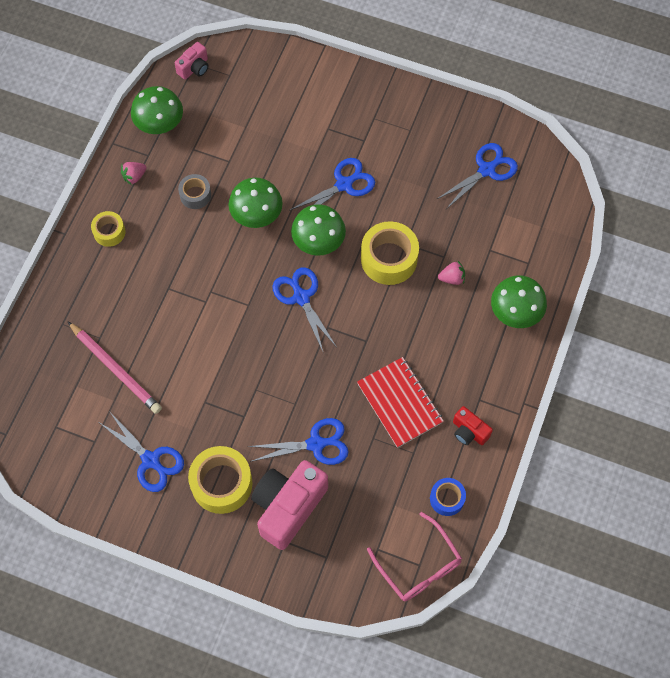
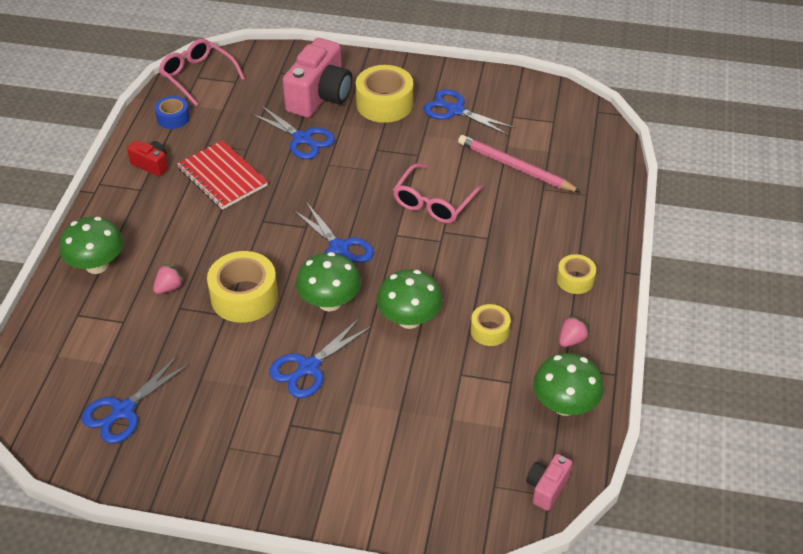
camera: 170 degrees right, 20 degrees down
grey tape [178,174,211,209] -> yellow tape [471,304,511,346]
blue scissors [248,418,349,465] -> blue scissors turned 120 degrees counterclockwise [251,105,335,159]
pink strawberry [438,261,465,285] -> pink strawberry turned 150 degrees clockwise [153,264,184,294]
none -> pink glasses [393,163,483,223]

